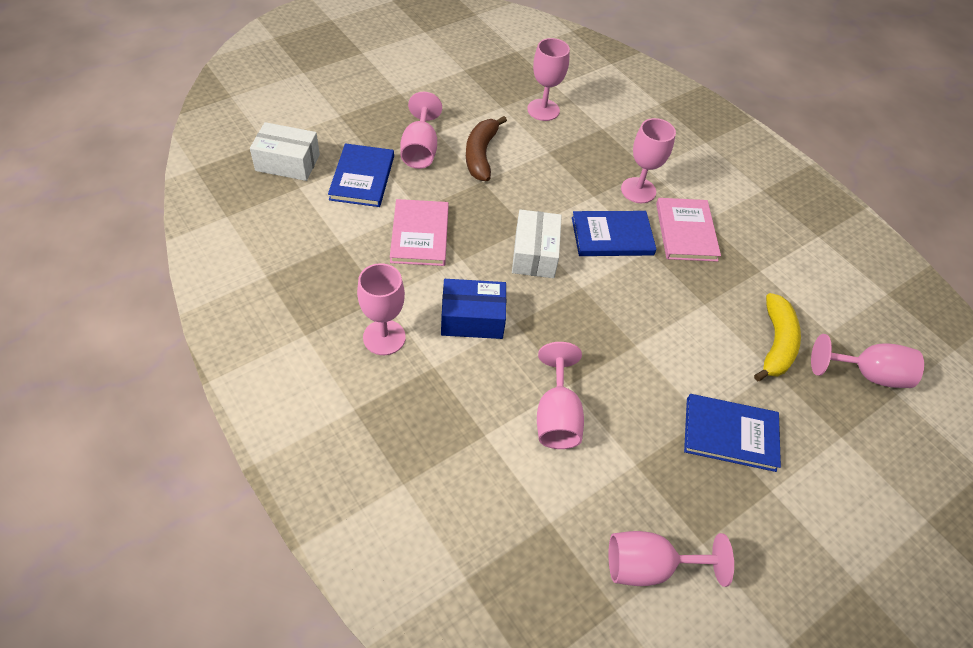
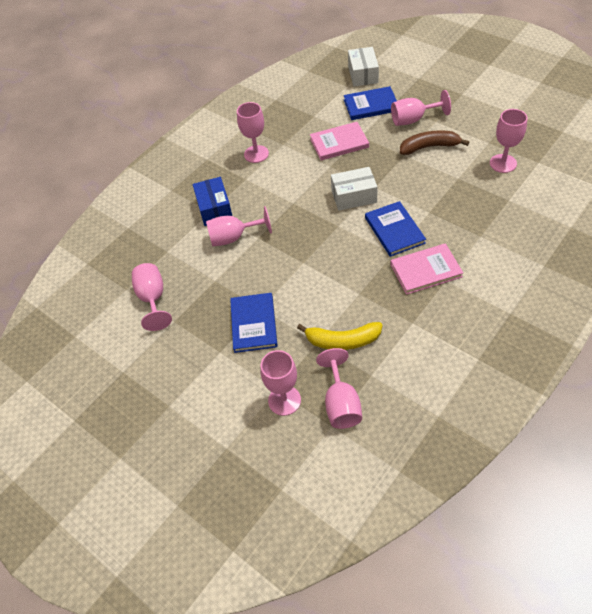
camera: 85 degrees right, 0 degrees up
blue box [441,279,506,339] -> blue box moved to [193,177,232,226]
pink goblet [621,118,676,203] -> pink goblet moved to [260,350,301,416]

